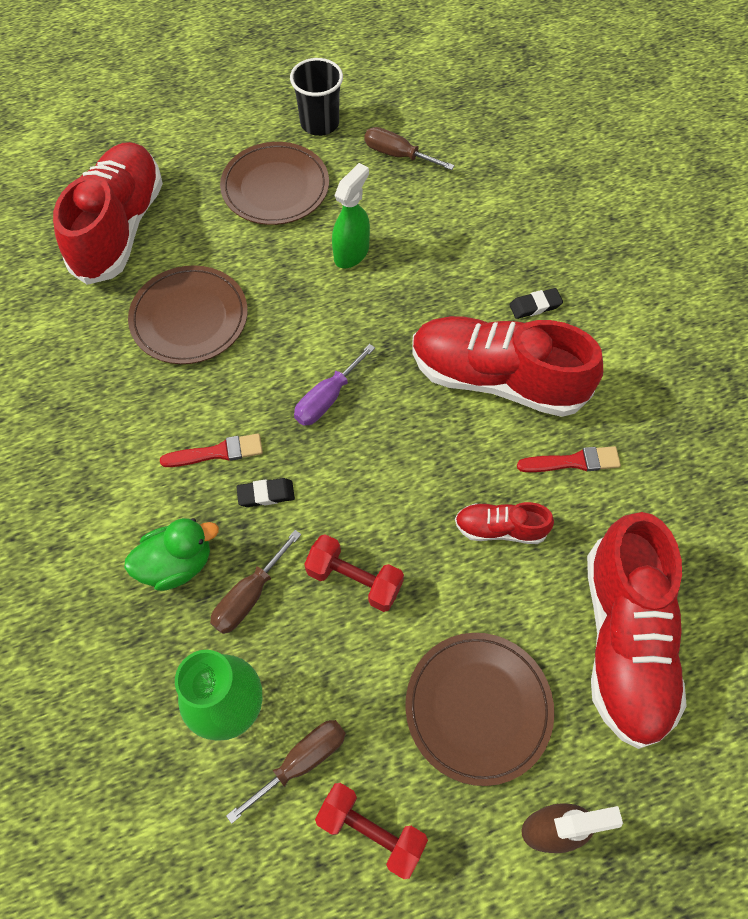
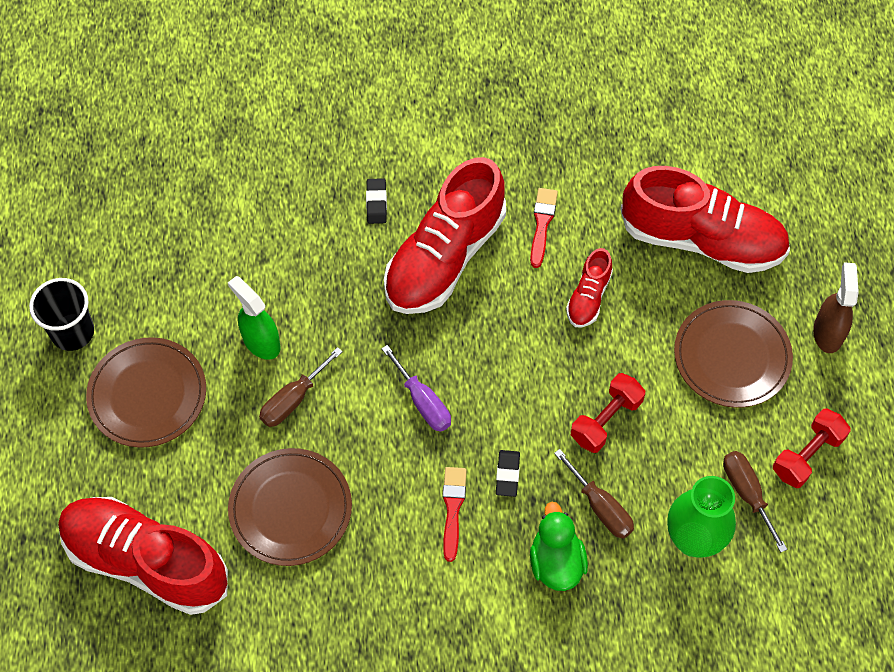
camera: 75 degrees left, 0 degrees up
brown screwdriver [364,127,455,170] -> brown screwdriver moved to [259,347,343,427]

